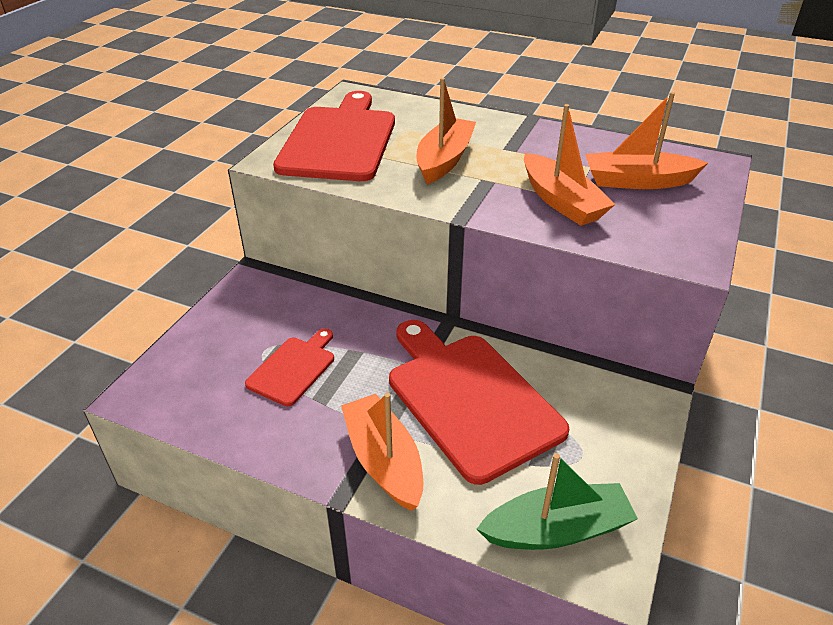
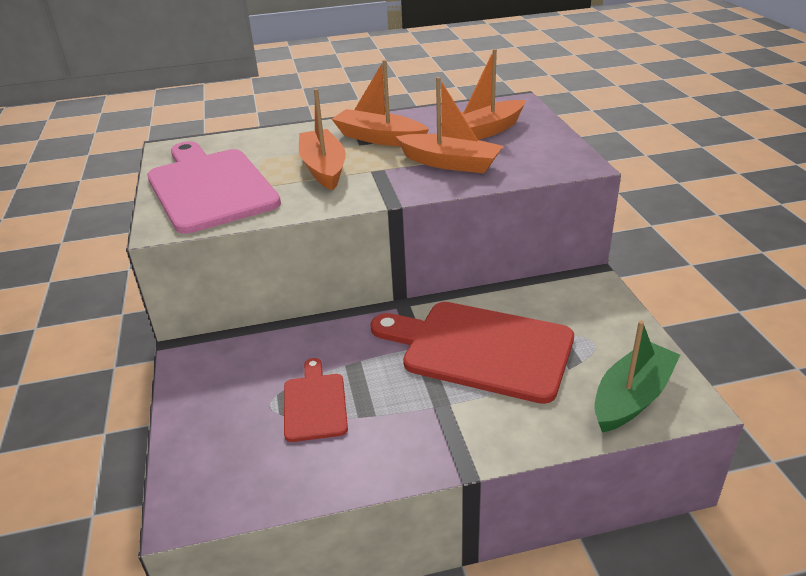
camera: 35 degrees left, 5 degrees down
red cutting board [273,91,395,181] -> pink cutting board [147,141,281,234]
orange boat [341,393,423,511] -> orange boat moved to [332,60,429,146]

